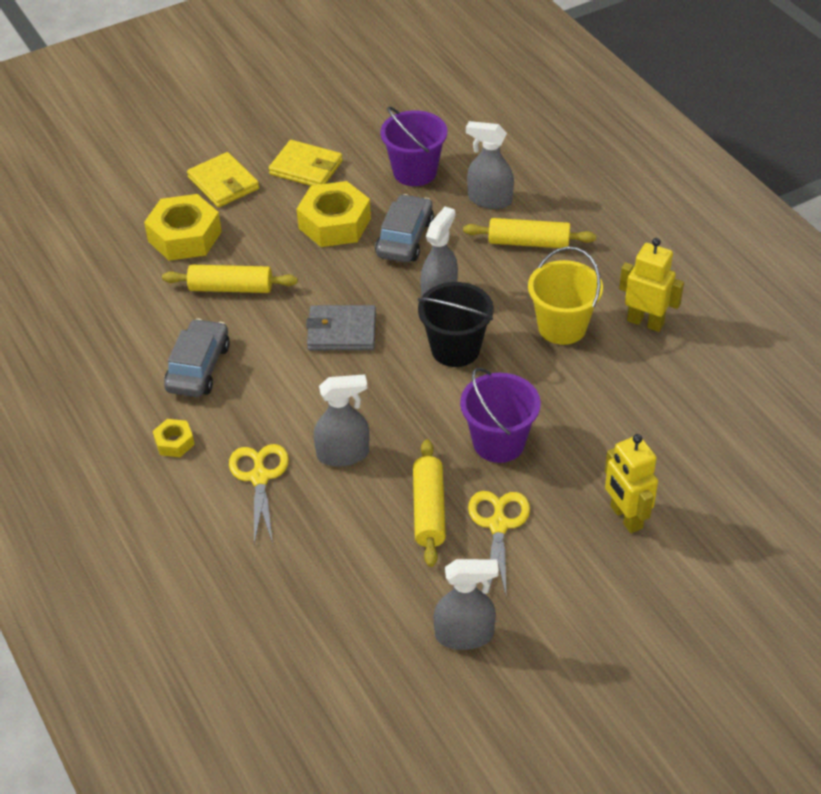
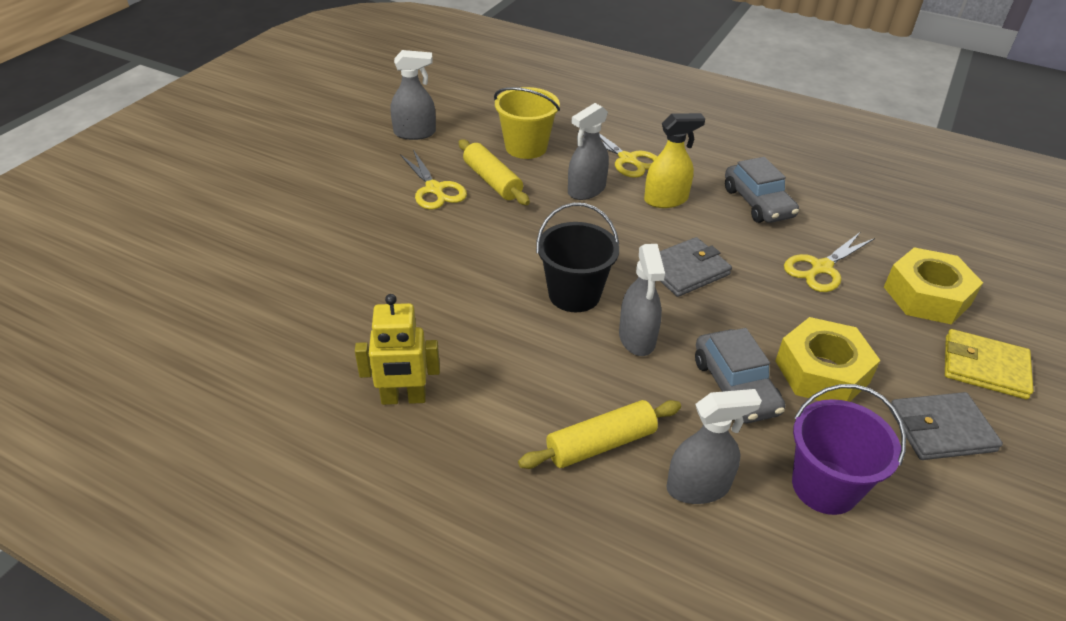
camera: 145 degrees right, 5 degrees down
yellow nut [153,419,195,457] -> none
yellow rolling pin [162,265,298,293] -> yellow scissors [784,232,875,292]
yellow wallet [269,140,343,186] -> grey wallet [889,392,1003,460]
grey spray bottle [434,559,499,650] -> grey spray bottle turned 150 degrees counterclockwise [390,50,436,140]
purple bucket [460,367,541,463] -> none
yellow bucket [528,246,603,345] -> yellow bucket moved to [494,87,560,159]
yellow robot [605,434,658,533] -> none
none -> yellow spray bottle [644,113,705,208]

